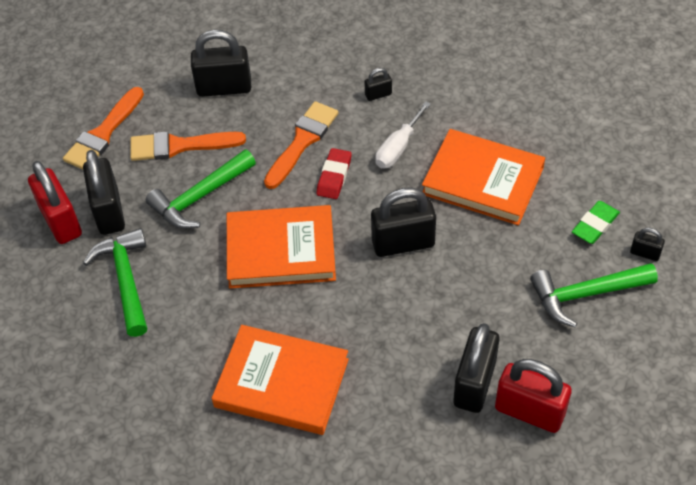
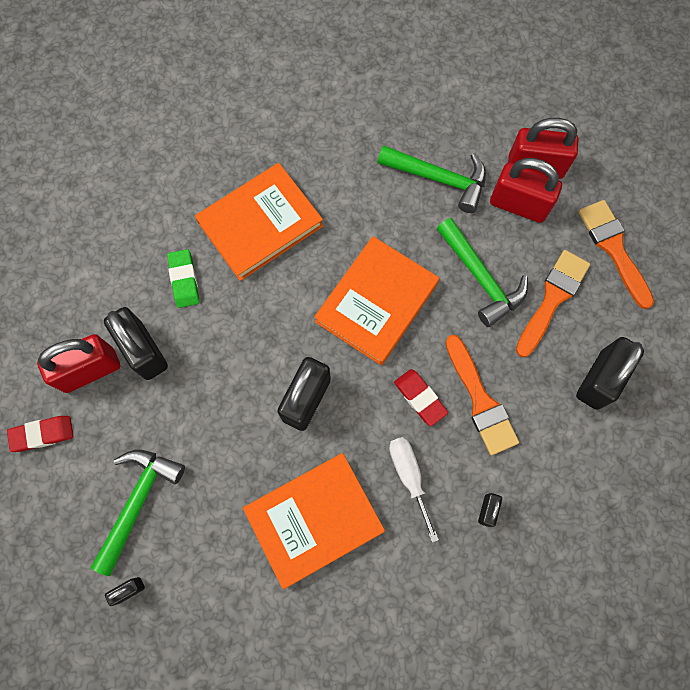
camera: 125 degrees right, 20 degrees up
black padlock [83,150,125,235] -> red padlock [490,158,562,223]
green hammer [146,149,256,229] -> green hammer turned 150 degrees clockwise [437,218,528,327]
green eraser [572,201,620,244] -> green eraser moved to [167,249,199,308]
none -> red eraser [7,416,73,452]

